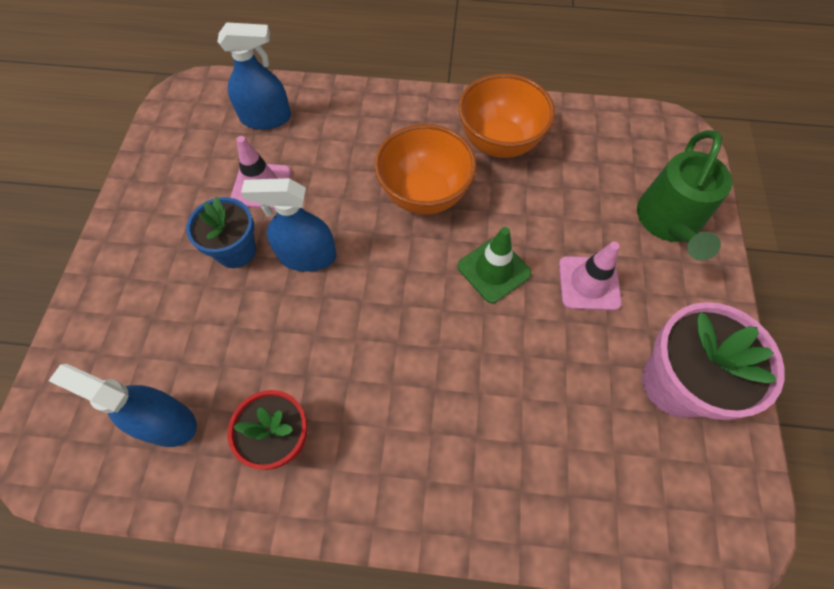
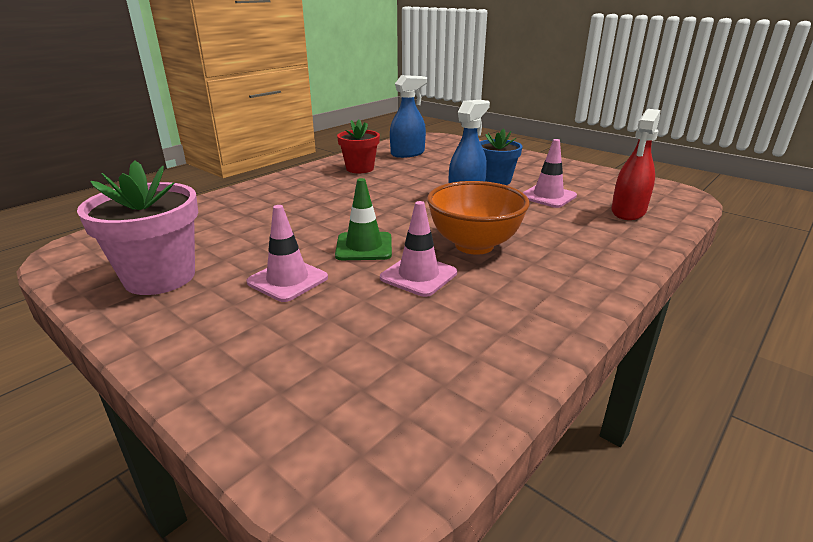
camera: 125 degrees right, 35 degrees down
blue spray bottle [217,22,291,130] -> red spray bottle [611,109,660,220]
orange bowl [458,73,555,158] -> none
green watering can [637,130,733,261] -> none
none -> pink traffic cone [380,201,457,297]

